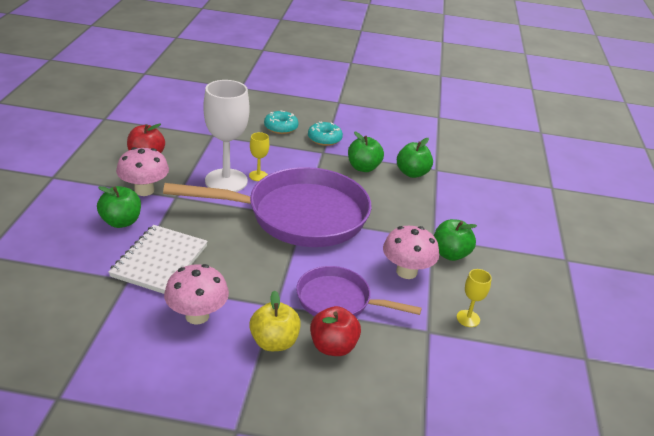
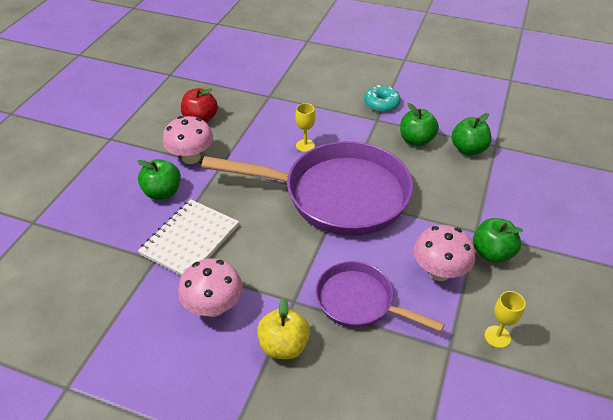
camera: 15 degrees right, 10 degrees up
white goblet [203,80,250,192] -> none
turquoise donut [264,110,299,134] -> none
red apple [310,306,361,356] -> none

